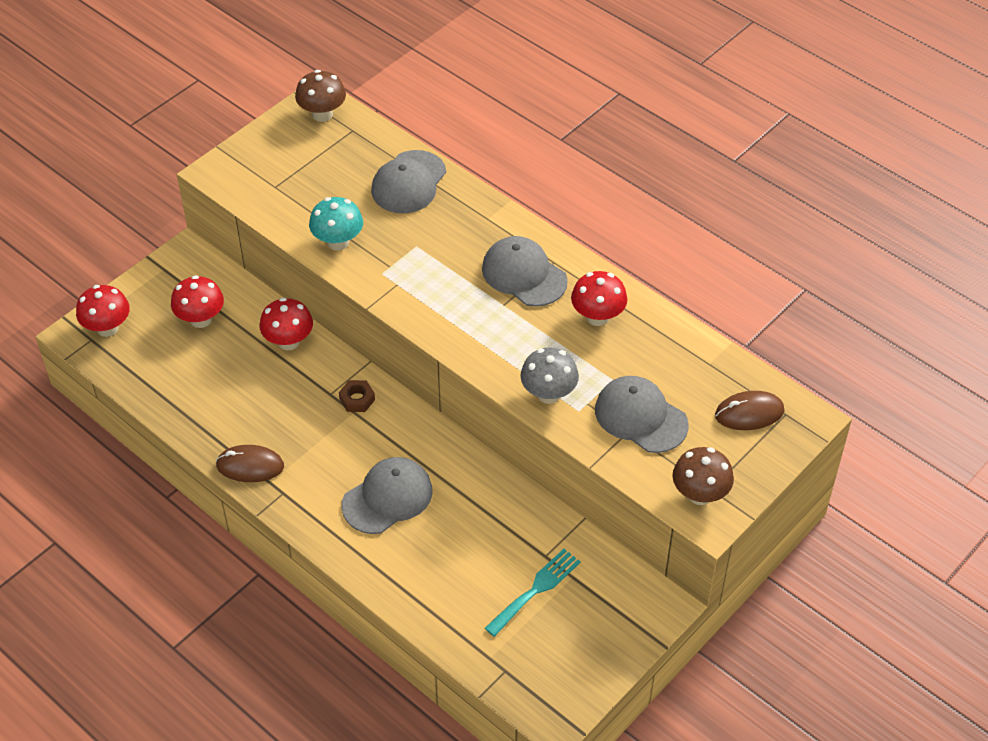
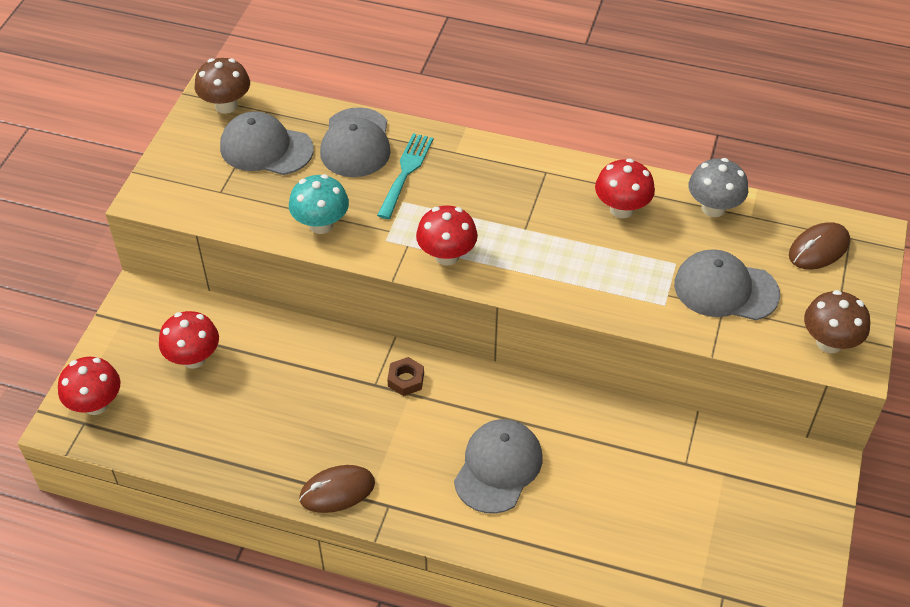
camera: 25 degrees left, 0 degrees up
red mushroom [260,298,313,350] -> red mushroom moved to [416,205,478,266]
grey cap [482,236,568,307] -> grey cap moved to [220,111,314,175]
turquoise fork [485,549,581,637] -> turquoise fork moved to [377,133,433,219]
grey mushroom [520,347,579,404] -> grey mushroom moved to [689,158,748,217]

